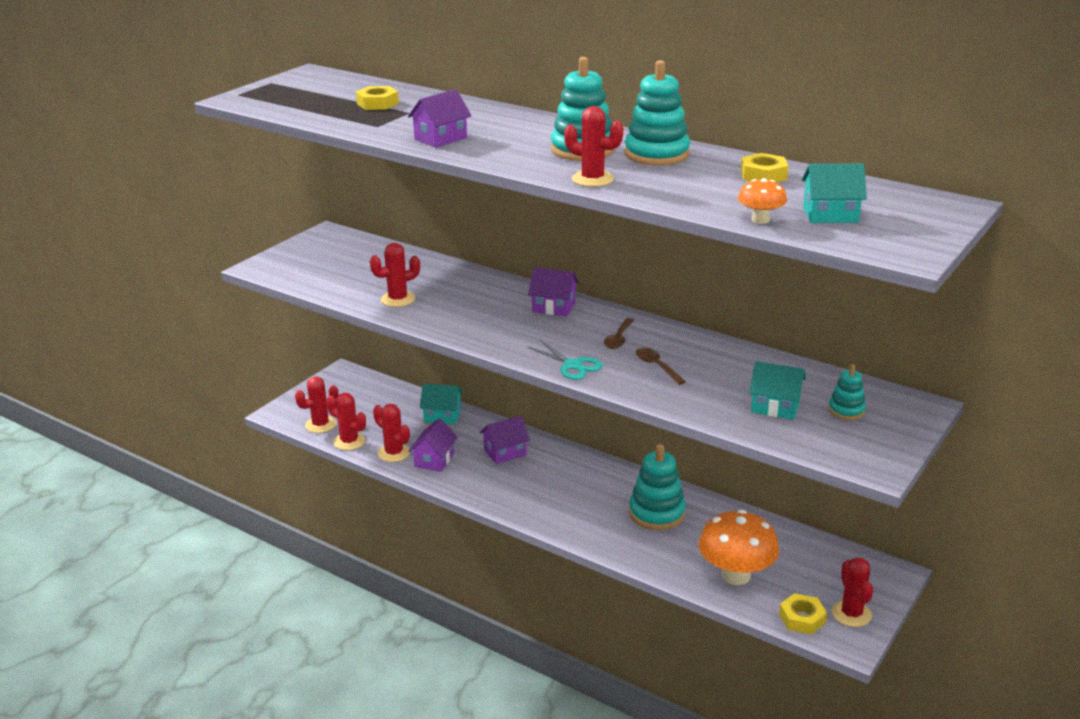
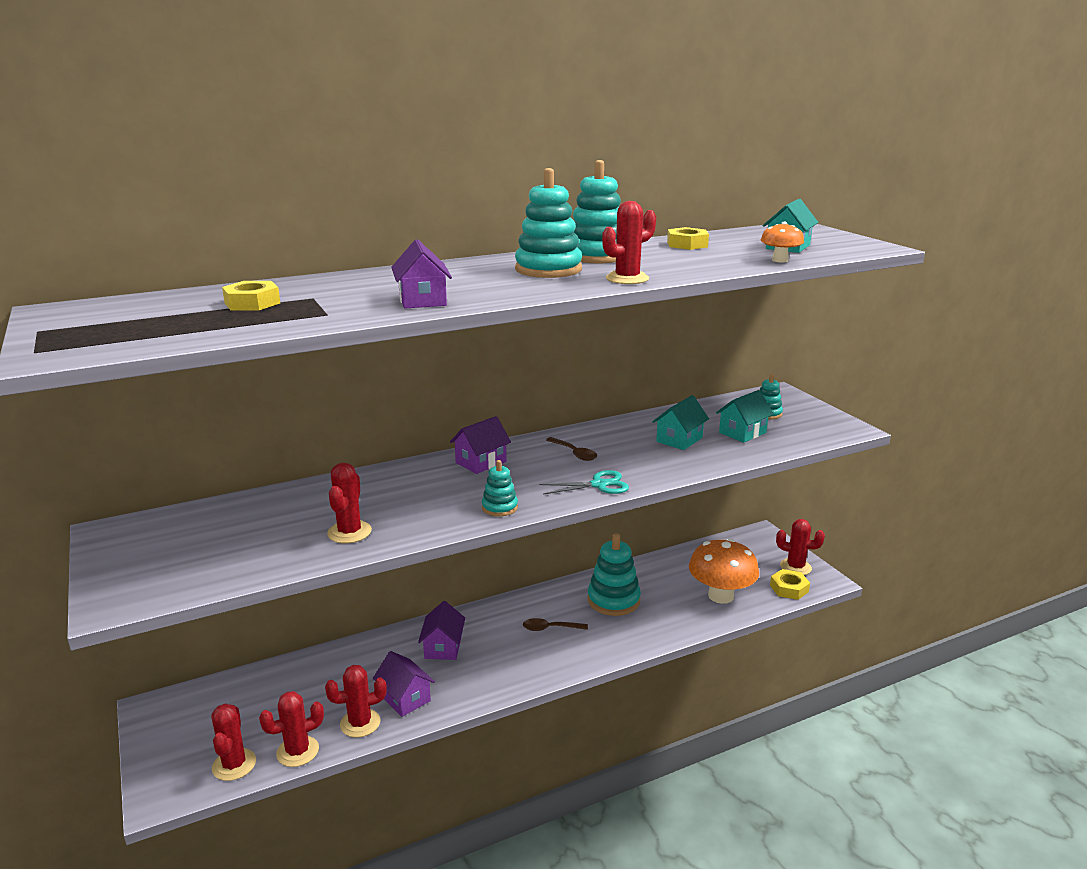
camera: 60 degrees left, 5 degrees down
turquoise house [420,383,463,424] -> turquoise house moved to [652,395,709,450]
brown spoon [636,348,686,385] -> brown spoon moved to [523,618,588,631]
none -> turquoise stacking toy [482,460,518,517]

